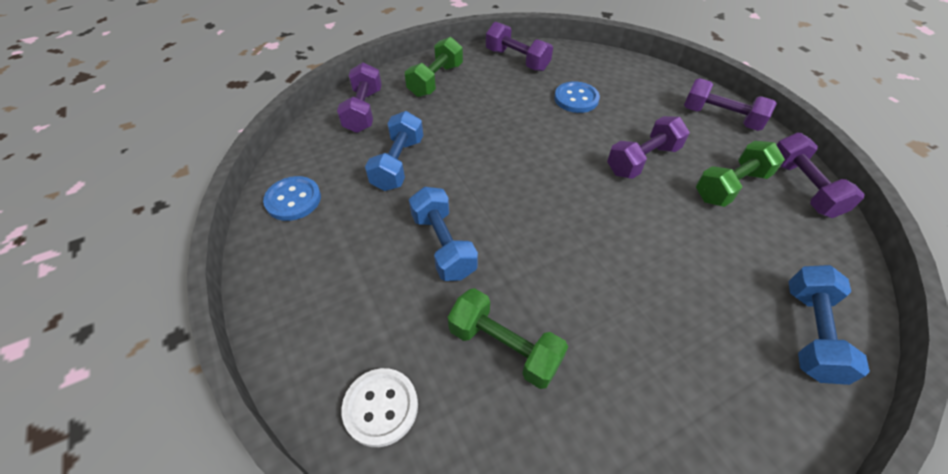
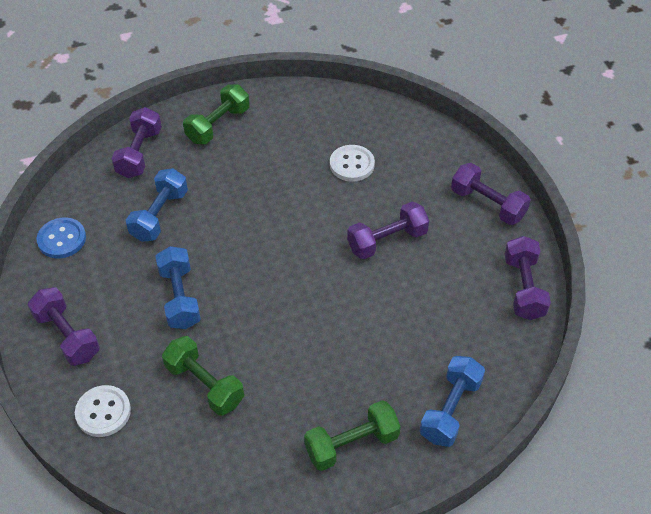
camera: 10 degrees right, 0 degrees up
purple dumbbell [486,22,553,71] -> purple dumbbell moved to [27,287,100,366]
blue button [554,82,600,113] -> white button [330,145,375,182]
green dumbbell [696,141,785,207] -> green dumbbell moved to [304,400,401,471]

